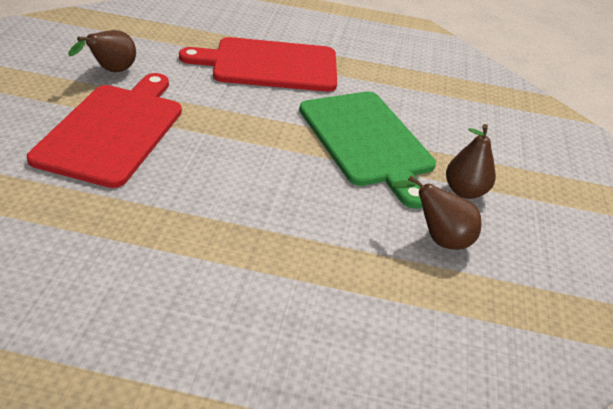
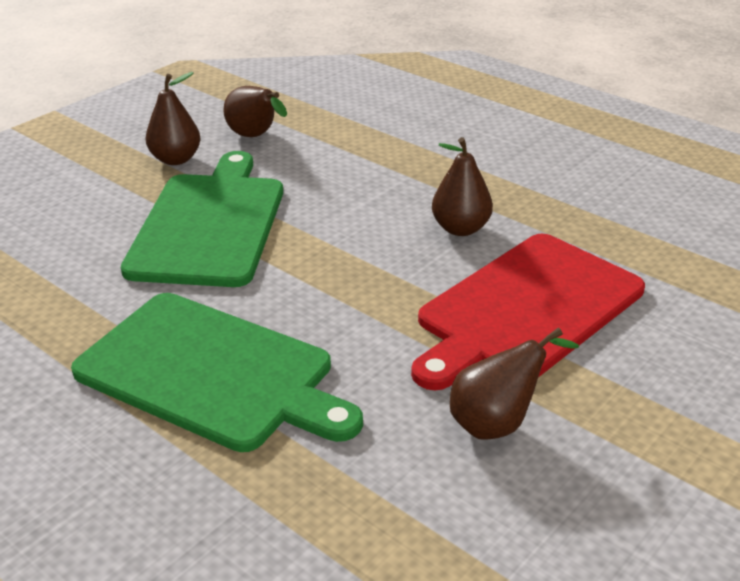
camera: 145 degrees left, 5 degrees down
red cutting board [179,37,337,92] -> green cutting board [71,293,363,452]
none -> brown pear [432,137,493,236]

